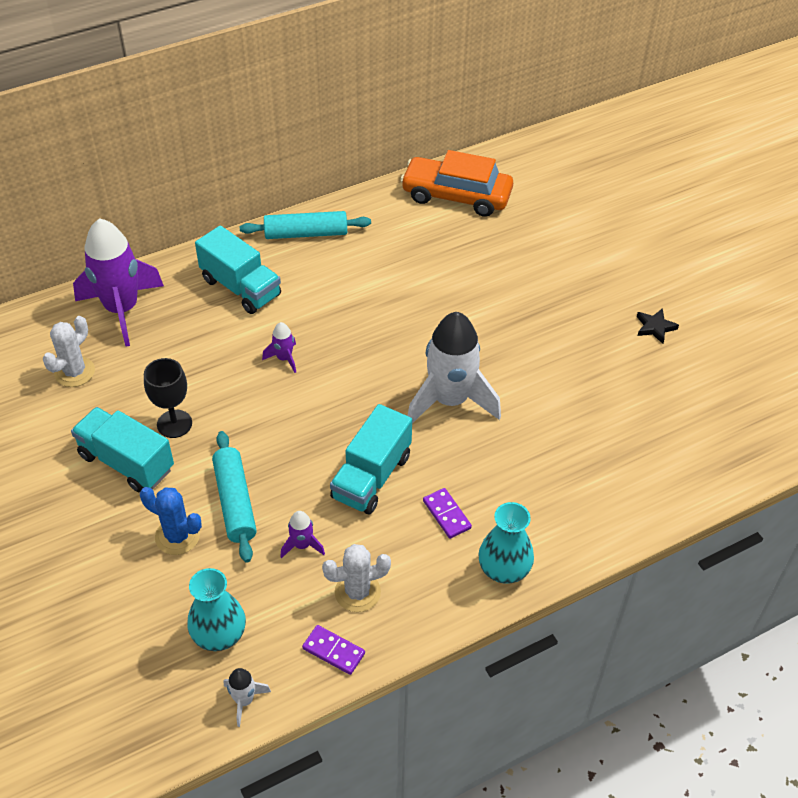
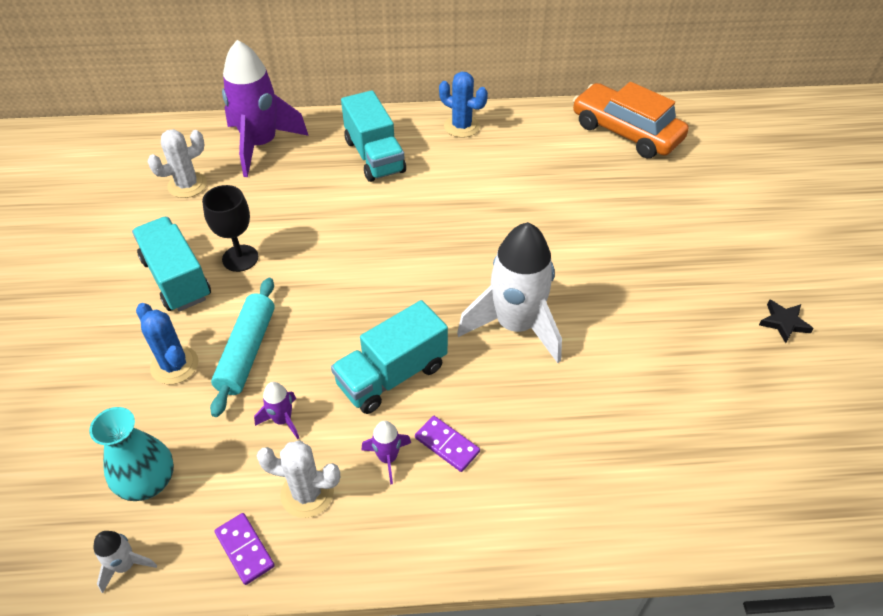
camera: 25 degrees right, 0 degrees up
turquoise rolling pin [240,211,371,239] -> blue cactus [439,72,488,138]
purple rocket [262,322,296,373] -> purple rocket moved to [361,421,411,485]
purple domino [423,488,472,539] -> purple domino turned 45 degrees counterclockwise [415,416,480,472]
turquoise vase [478,502,534,584] -> none

